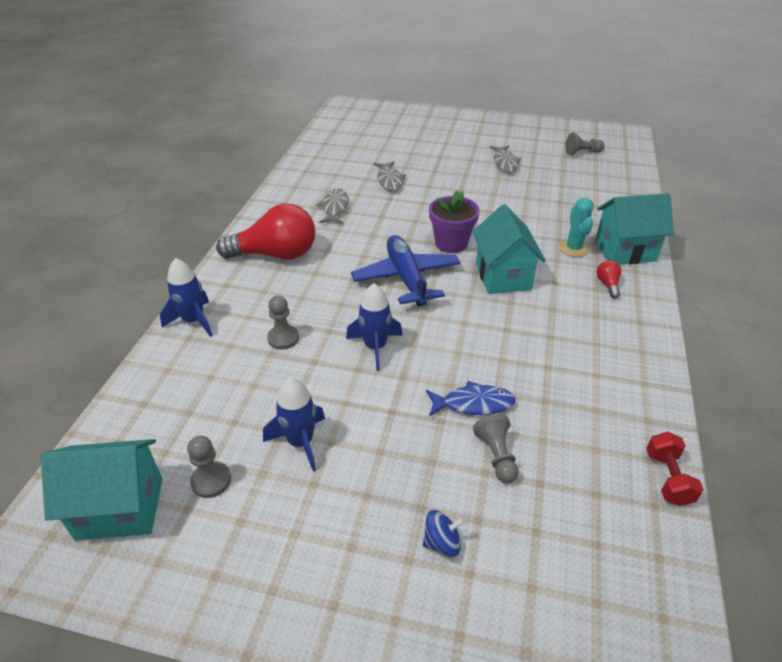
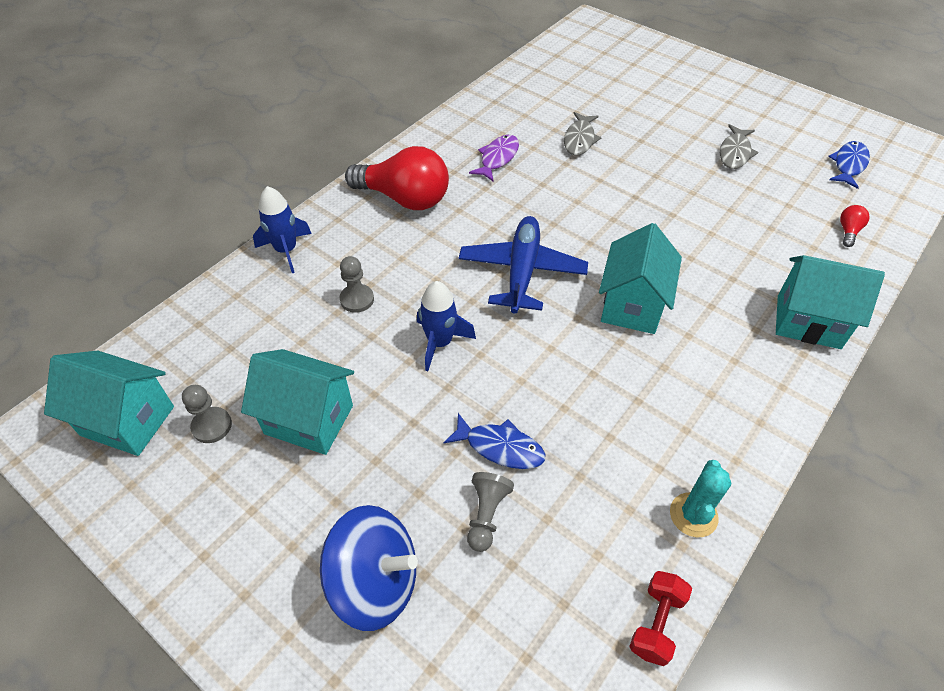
camera: 25 degrees right, 10 degrees up
blue rocket [263,378,325,472] -> turquoise house [241,349,354,455]
grey fish [316,189,348,224] -> purple fish [469,135,519,181]
blue spinning top [423,510,465,557] -> blue spinning top [320,505,418,631], size x2.20
purple flower pot [429,190,480,253] -> none
turquoise cactus [559,198,593,257] -> turquoise cactus moved to [670,460,731,537]
grey pawn [565,132,605,155] -> blue fish [828,141,870,189]
red light bulb [597,260,621,298] -> red light bulb moved to [840,205,870,247]

